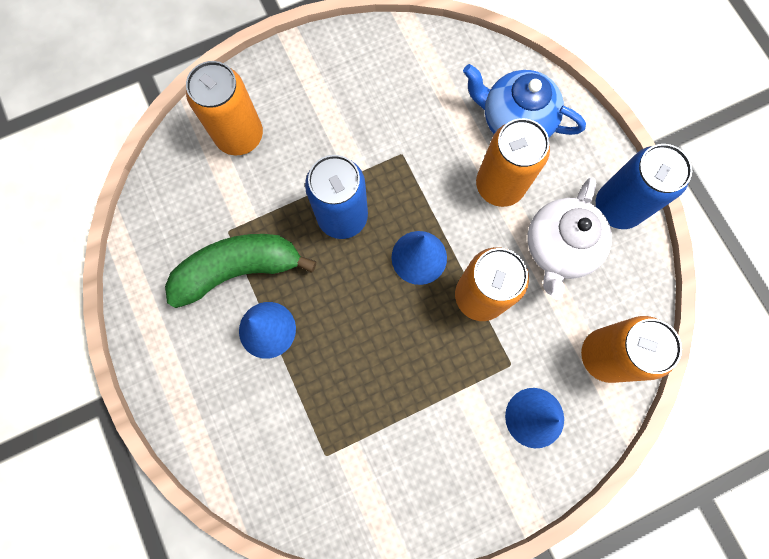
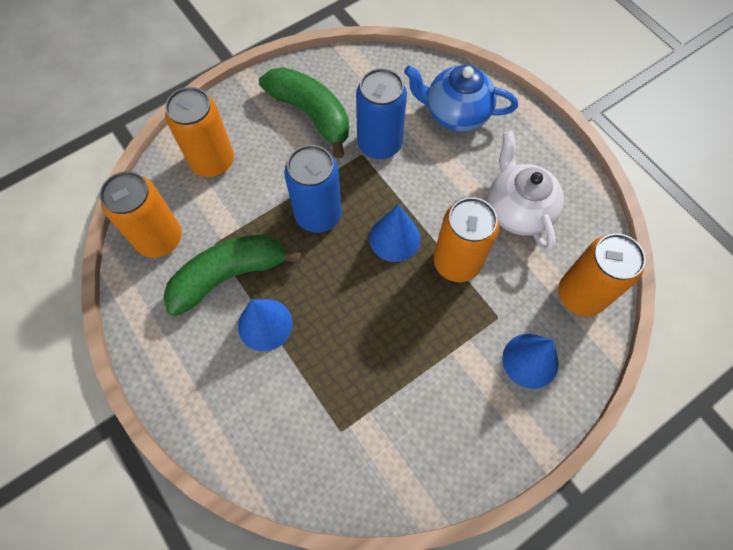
camera: 10 degrees left, 10 degrees down
orange can [476,118,550,207] -> orange can moved to [100,171,182,258]
white teapot [527,177,612,300] -> white teapot turned 150 degrees clockwise [488,131,564,252]
blue can [596,144,692,229] -> blue can moved to [356,68,407,159]
none -> green banana [259,67,349,158]

